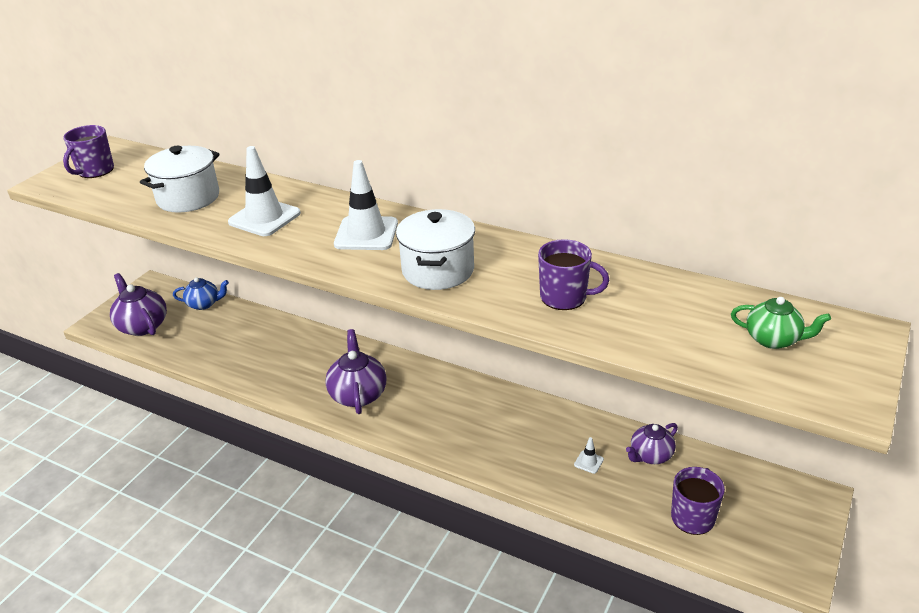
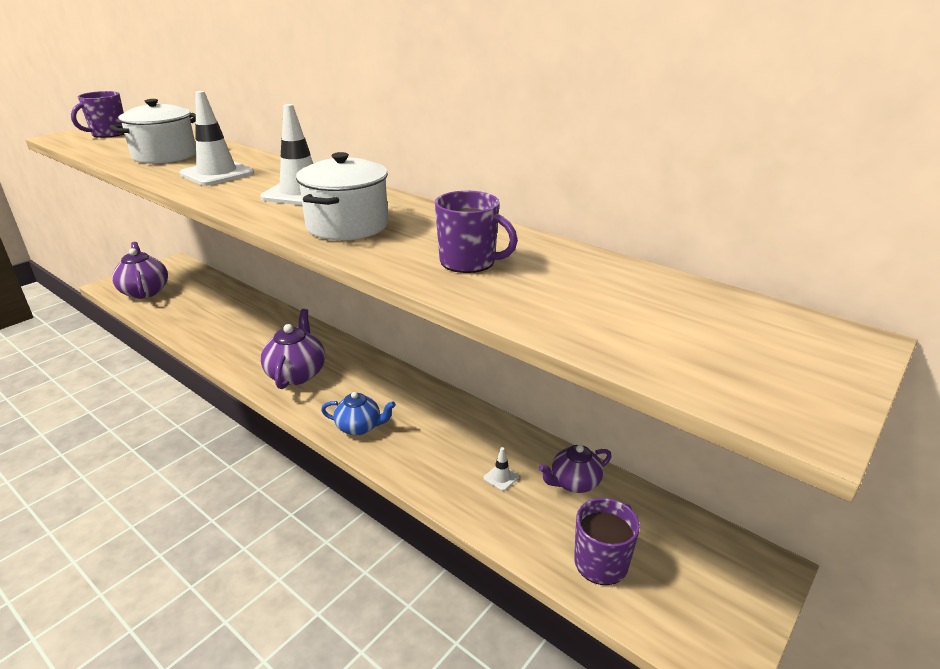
camera: 10 degrees right, 5 degrees down
blue teapot [173,277,229,310] -> blue teapot moved to [321,392,396,436]
green teapot [731,297,831,349] -> none

